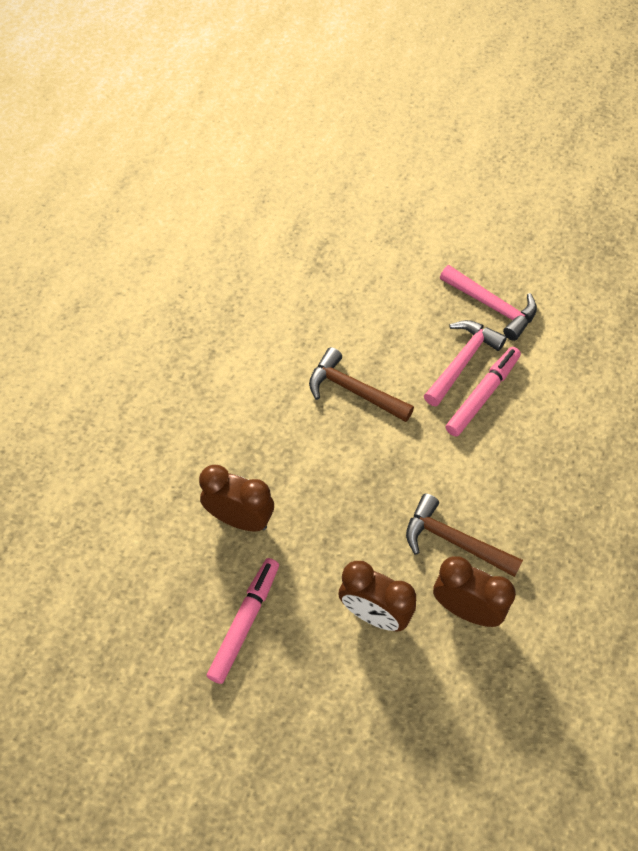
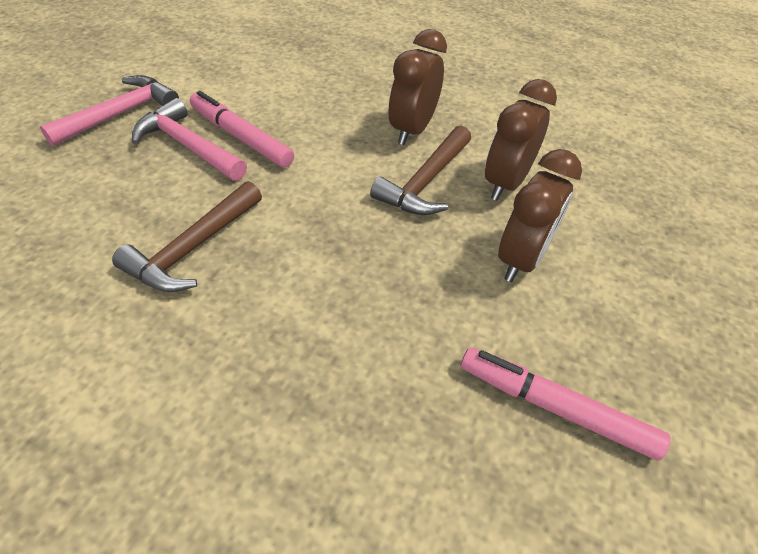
camera: 90 degrees left, 10 degrees down
brown clock [199,465,274,531] -> brown clock moved to [388,29,447,145]

